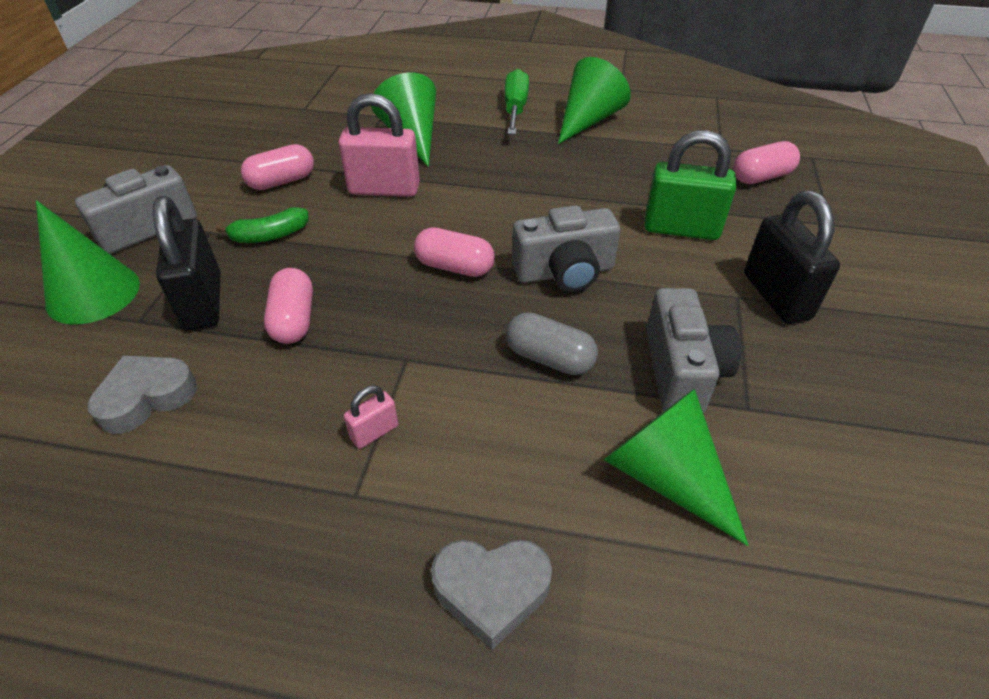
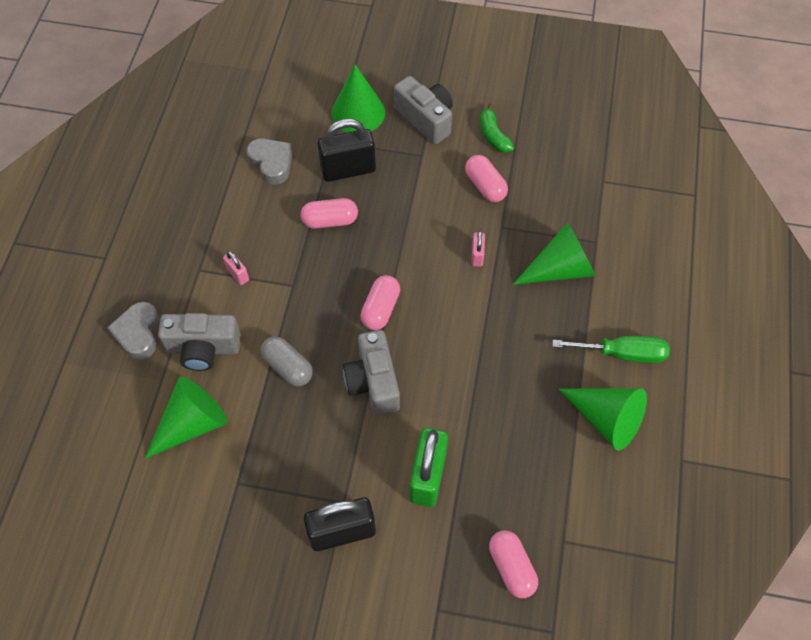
camera: 90 degrees right, 15 degrees up
green banana [216,207,308,243] -> green banana moved to [480,103,514,153]
pink padlock [338,93,420,197] -> pink padlock [472,231,485,267], size x0.48
grey capsule [506,312,598,375] -> grey capsule turned 75 degrees counterclockwise [260,336,313,387]
grey camera [646,288,741,413] -> grey camera moved to [158,313,241,371]

